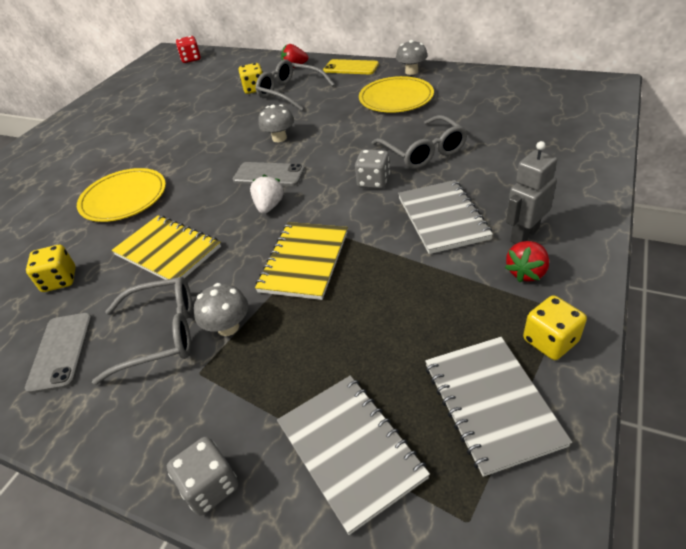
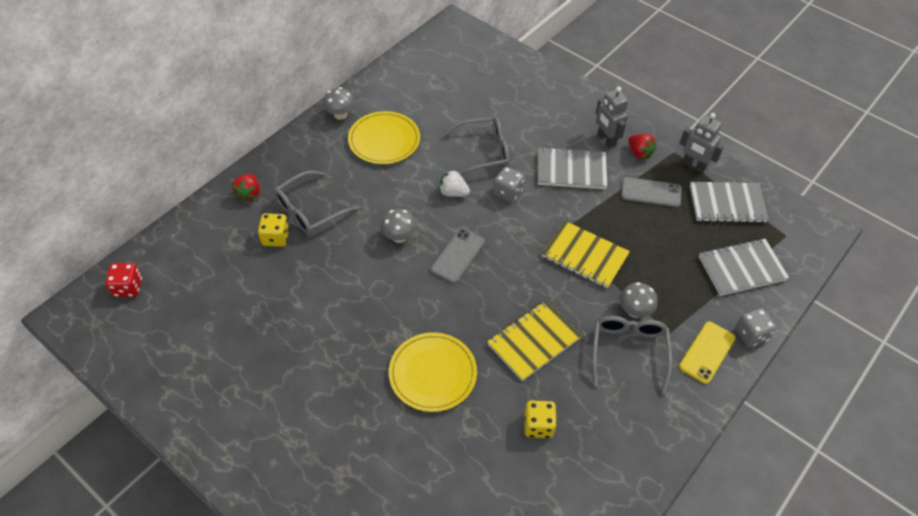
camera: 80 degrees left, 10 degrees up
grey phone [25,313,92,394] -> grey phone moved to [621,177,681,207]
white strawberry [250,175,284,214] -> white strawberry moved to [439,169,470,197]
yellow phone [323,59,379,74] -> yellow phone moved to [679,321,736,384]
yellow dice [523,295,587,360] -> grey robot [679,113,724,173]

